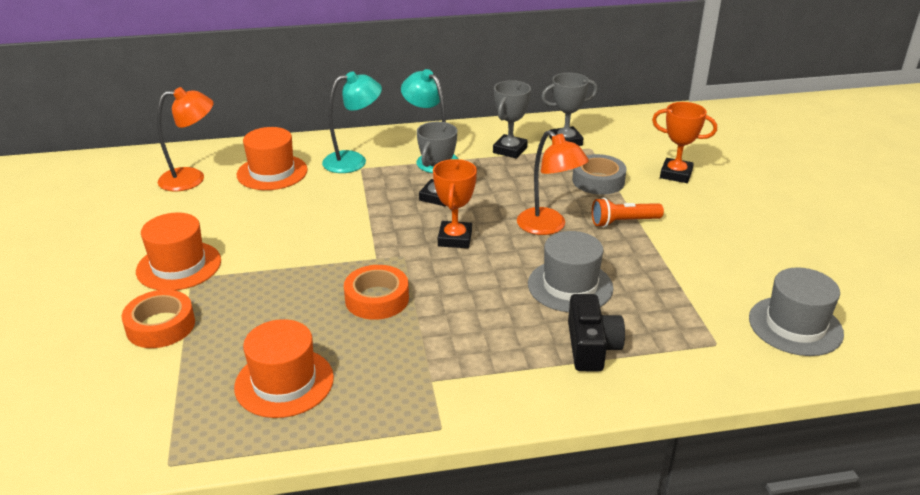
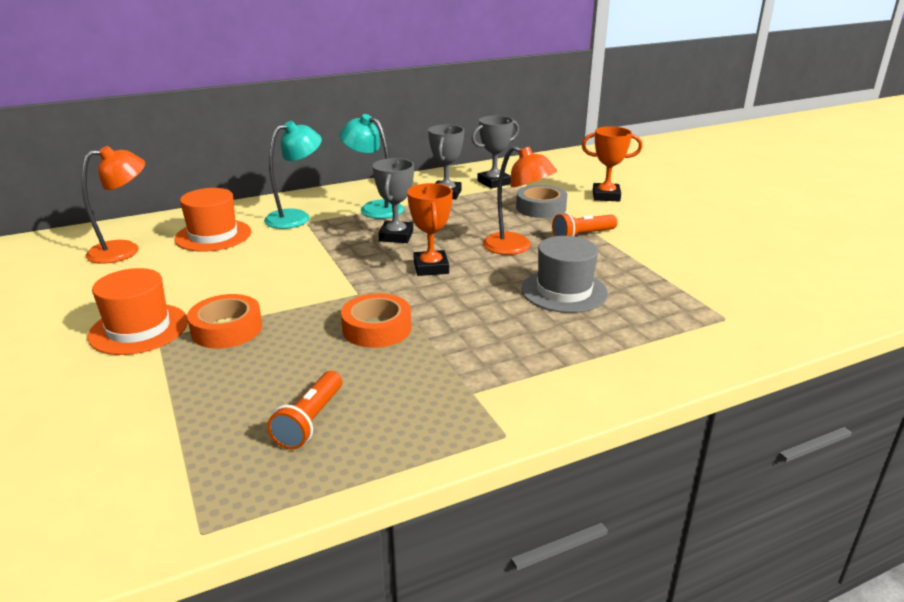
camera: 15 degrees left, 5 degrees down
orange tape [122,290,195,348] -> orange tape moved to [187,294,262,349]
orange hat [234,319,334,418] -> orange flashlight [267,371,342,450]
black camera [568,294,625,371] -> none
grey hat [749,267,844,356] -> none

